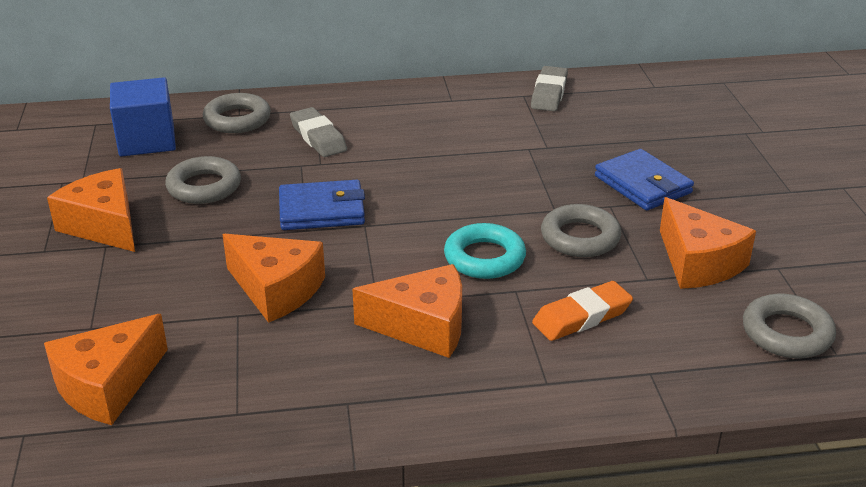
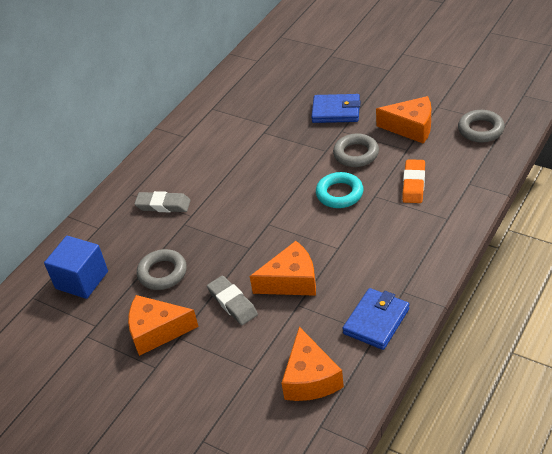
camera: 45 degrees left, 10 degrees up
grey ring [203,93,271,133] -> none
blue wallet [279,180,365,230] -> blue wallet moved to [342,288,409,350]
orange cheese [352,264,462,358] -> none
grey eraser [531,66,568,111] -> grey eraser moved to [207,276,258,325]

